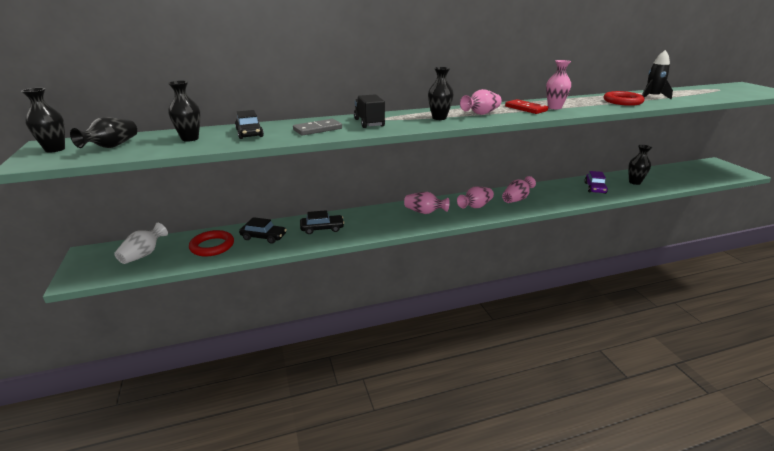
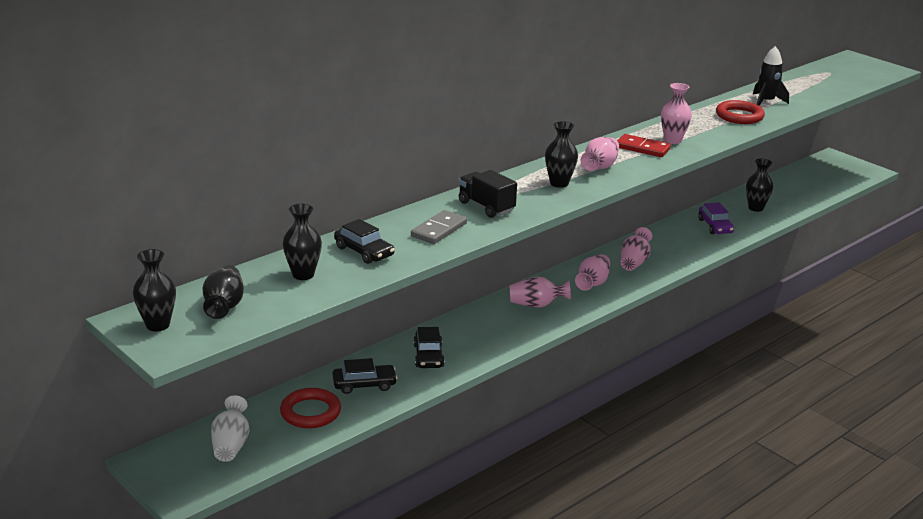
camera: 25 degrees left, 0 degrees up
black car [300,210,344,234] -> black car turned 120 degrees clockwise [413,327,445,368]

